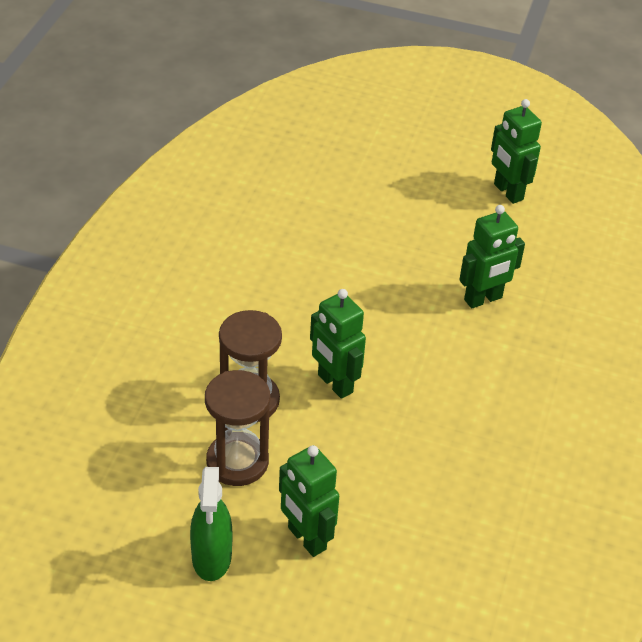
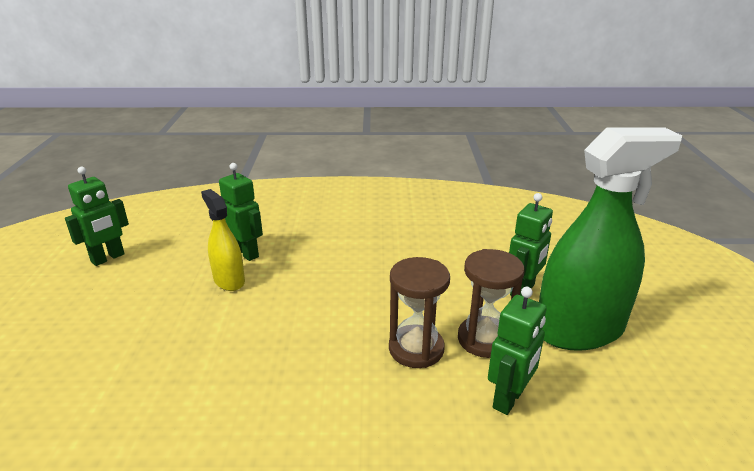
camera: 105 degrees left, 15 degrees down
green spray bottle [190,467,232,581] -> green spray bottle [539,127,682,351], size x1.95
green robot [310,289,366,399] -> green robot moved to [488,287,546,415]
none -> yellow spray bottle [201,189,245,291]

